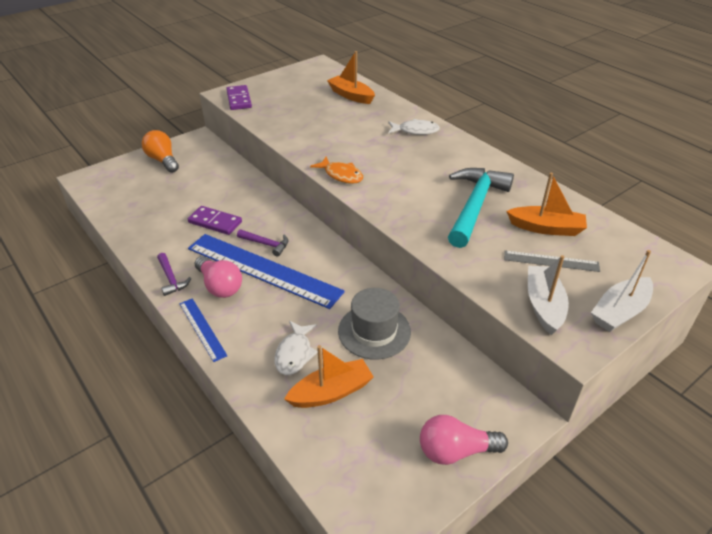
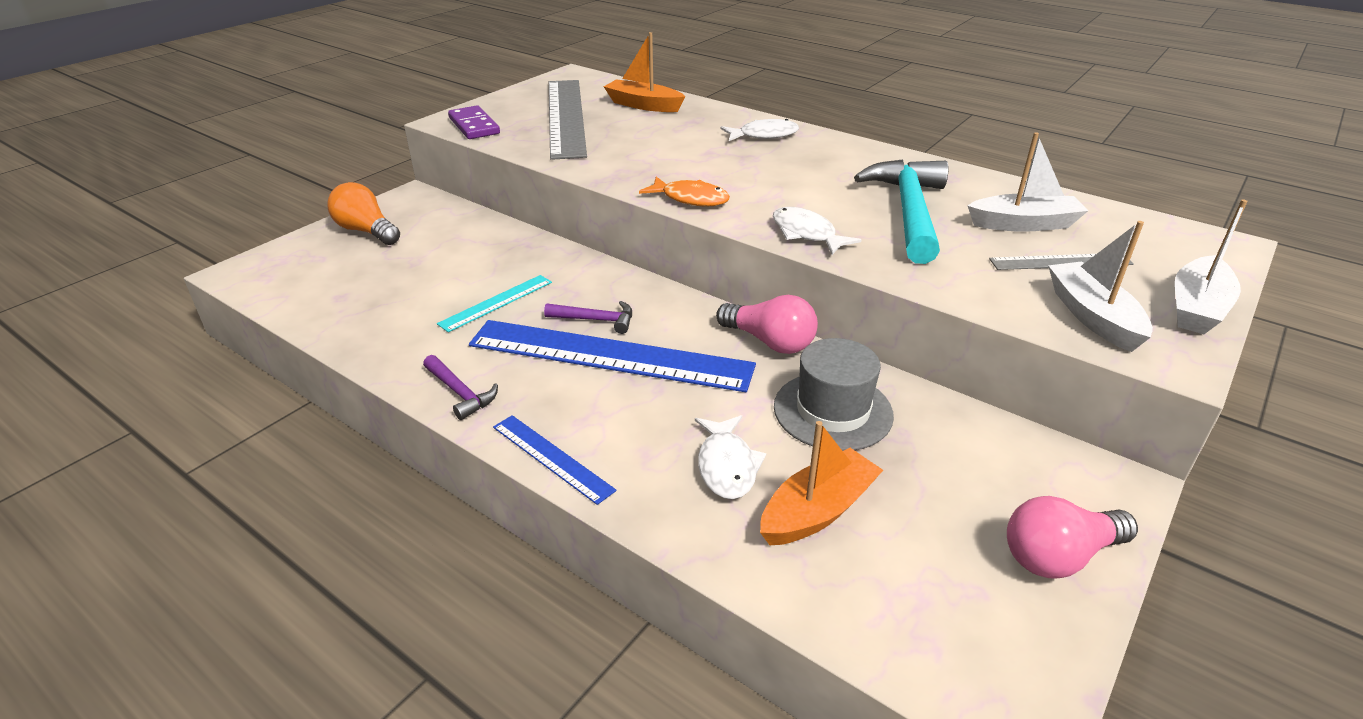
camera: 15 degrees left, 5 degrees down
purple domino [188,206,242,235] -> turquoise ruler [437,275,552,332]
pink light bulb [195,256,242,298] -> pink light bulb moved to [716,295,818,354]
orange boat [506,173,587,236] -> white boat [968,132,1088,232]
none -> grey ruler [549,80,587,160]
none -> white fish [773,207,861,255]

